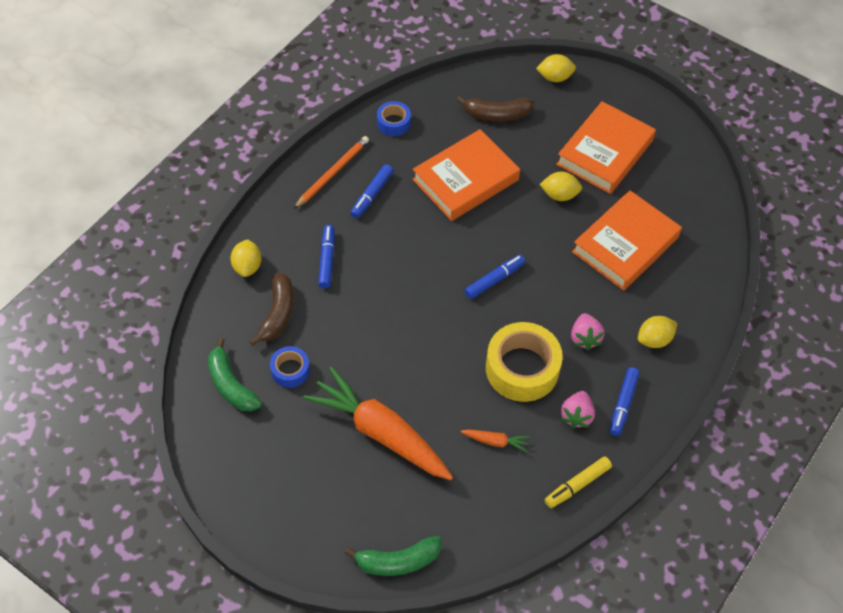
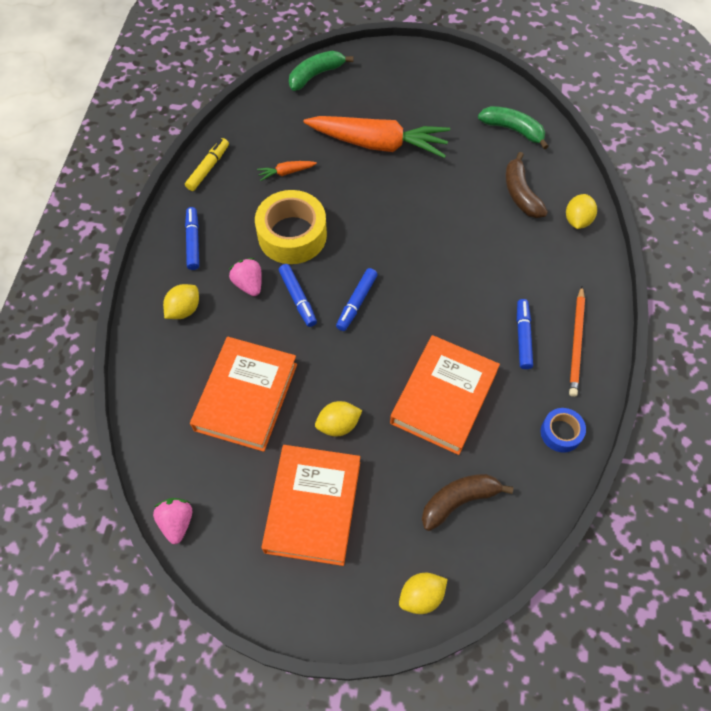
camera: 155 degrees right, 5 degrees up
yellow lemon [230,239,262,277] -> yellow lemon turned 45 degrees clockwise [566,194,597,229]
blue tape [270,346,310,388] -> none
blue marker [318,225,335,288] -> blue marker moved to [279,264,317,327]
pink strawberry [560,391,595,428] -> pink strawberry moved to [153,498,192,544]

